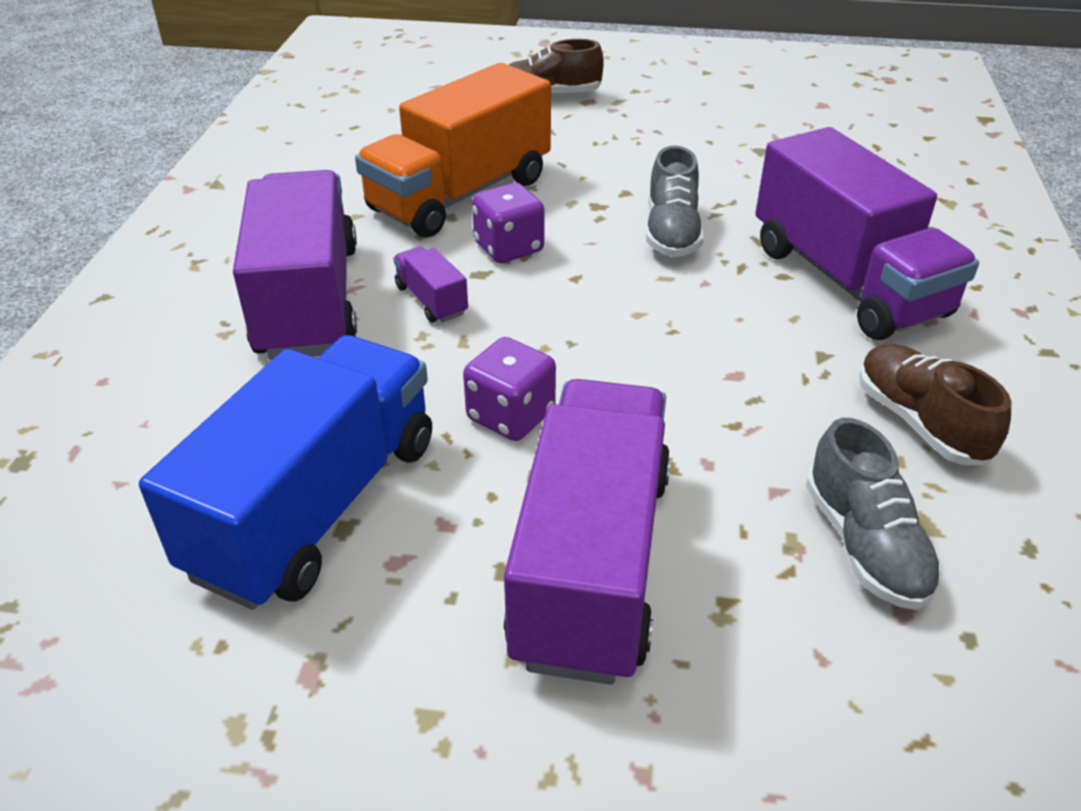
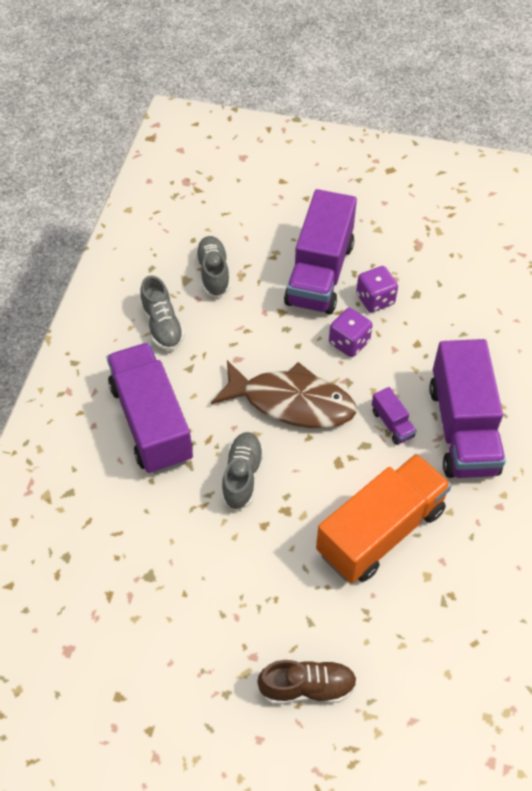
camera: 175 degrees left, 15 degrees up
blue truck [139,335,432,610] -> none
purple dice [472,183,544,263] -> purple dice moved to [356,266,398,312]
brown shoe [859,344,1011,465] -> grey shoe [140,276,185,351]
none -> brown fish [211,360,357,428]

